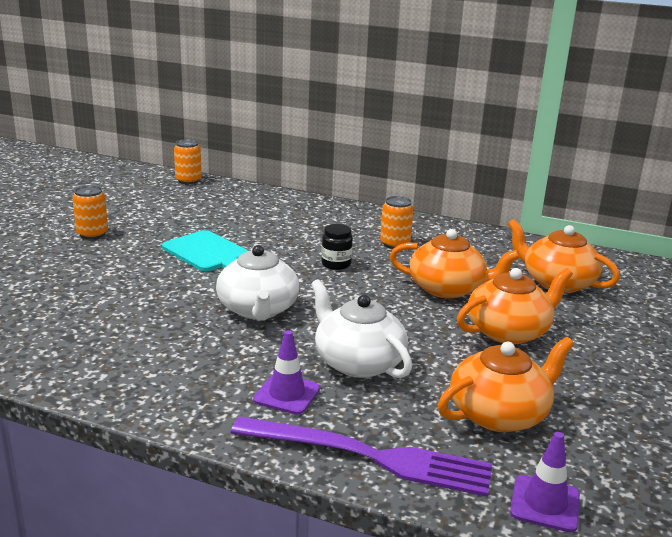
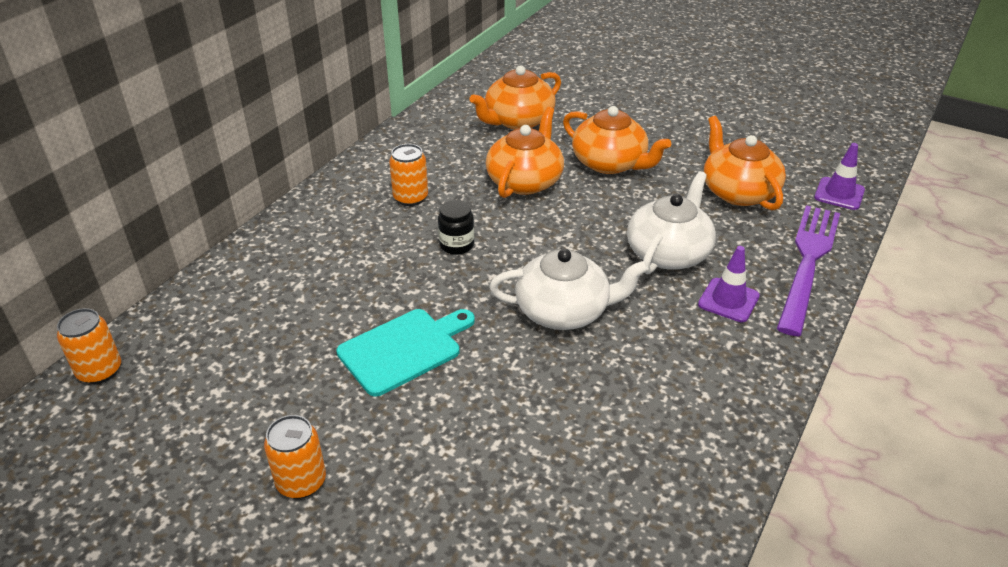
camera: 80 degrees left, 15 degrees up
white teapot [311,279,412,378] -> white teapot turned 150 degrees clockwise [627,171,716,274]
orange teapot [457,268,573,344] -> orange teapot turned 150 degrees clockwise [563,106,671,174]

